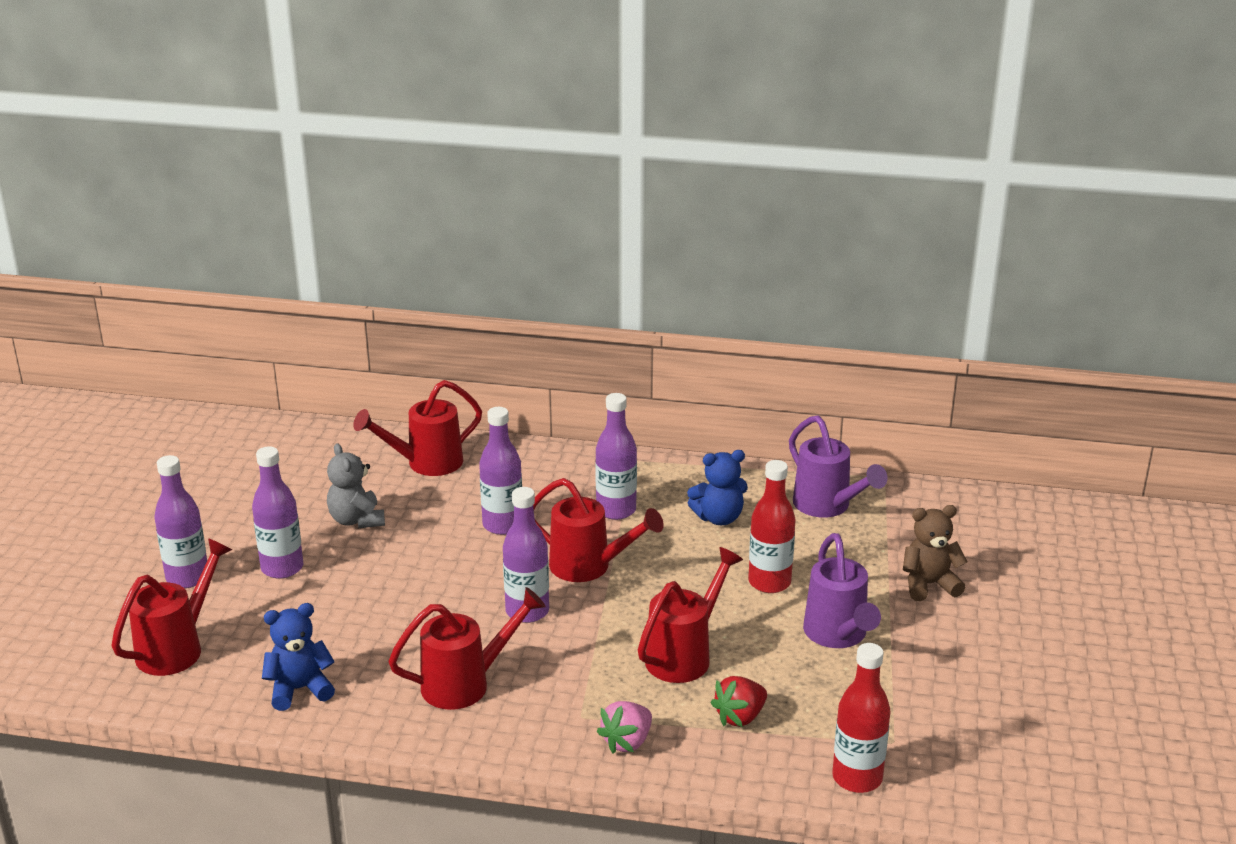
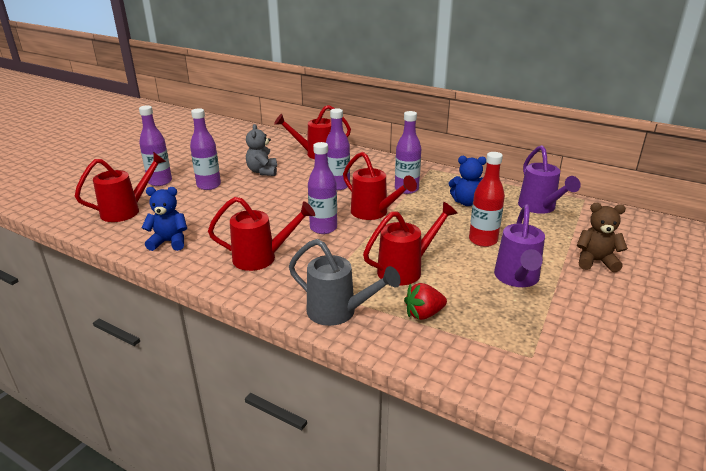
camera: 20 degrees right, 0 degrees up
pink strawberry [597,701,652,753] -> grey watering can [289,239,401,326]
red bottle [832,643,890,793] -> none

